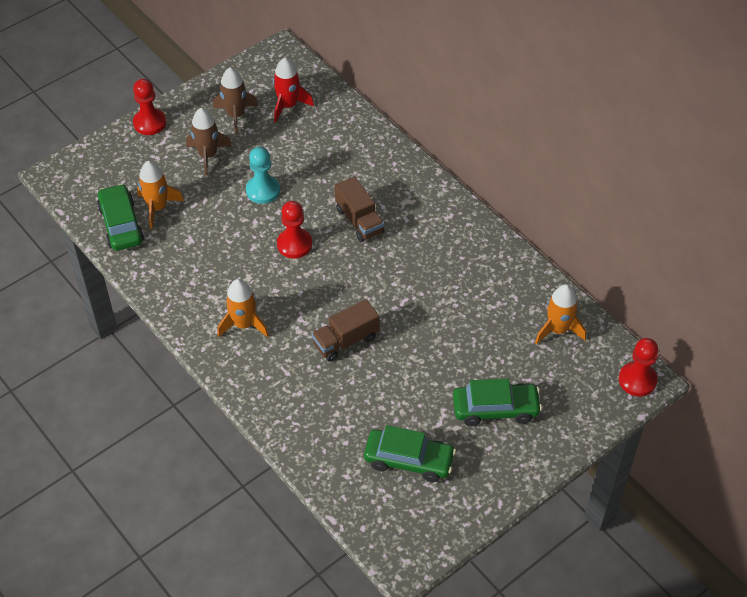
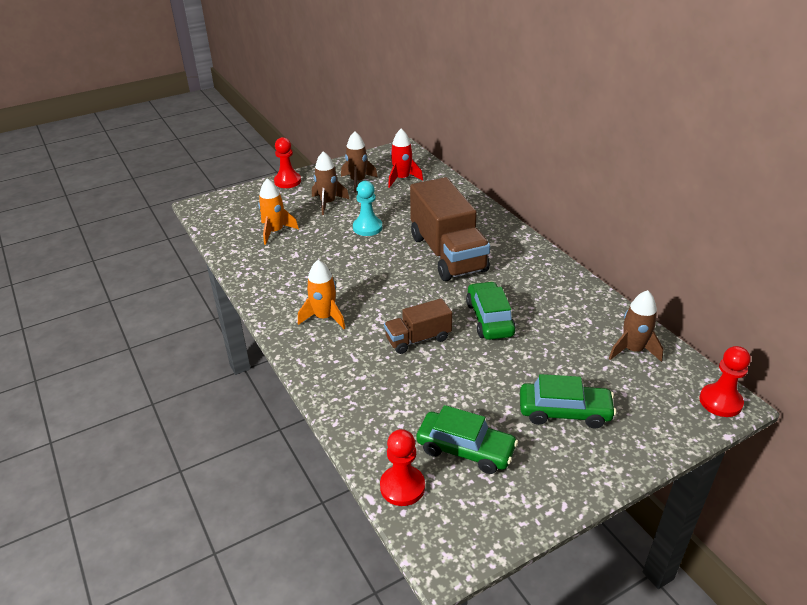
camera: 10 degrees right, 15 degrees down
green car [97,184,144,251] -> green car moved to [466,281,516,340]
red pawn [277,201,312,258] -> red pawn moved to [380,429,425,506]
brown truck [335,176,384,242] -> brown truck [410,177,490,281], size x1.93
orange rocket [535,284,586,344] -> brown rocket [609,290,664,362]

